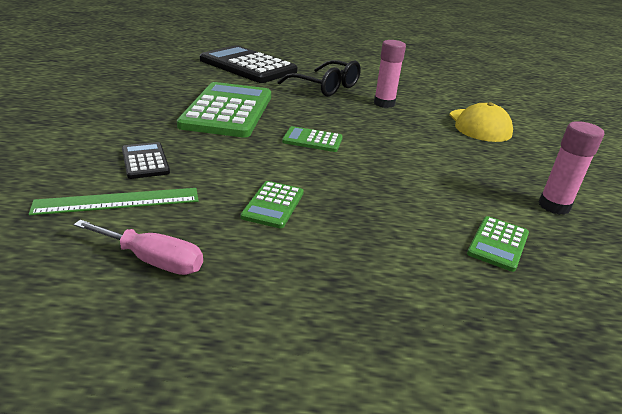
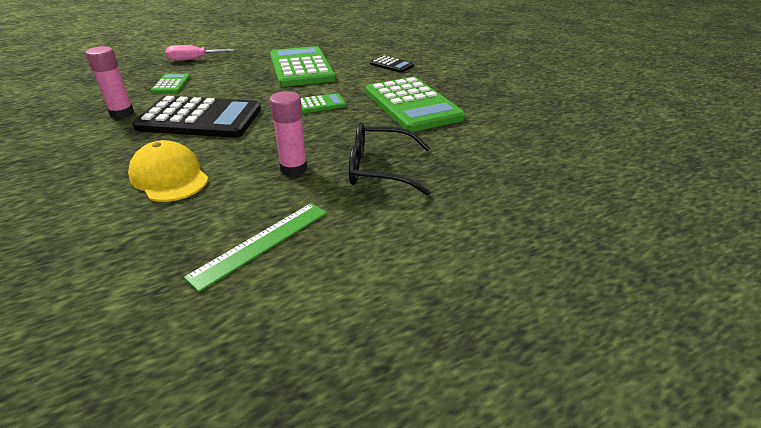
camera: 150 degrees right, 5 degrees up
green ruler [29,188,199,215] -> green ruler moved to [184,203,327,292]
pink screwdriver [74,220,203,275] -> pink screwdriver moved to [166,45,235,61]
black calculator [200,45,298,83] -> black calculator moved to [132,96,261,138]
green calculator [241,181,304,228] -> green calculator [270,46,335,87], size x2.18

